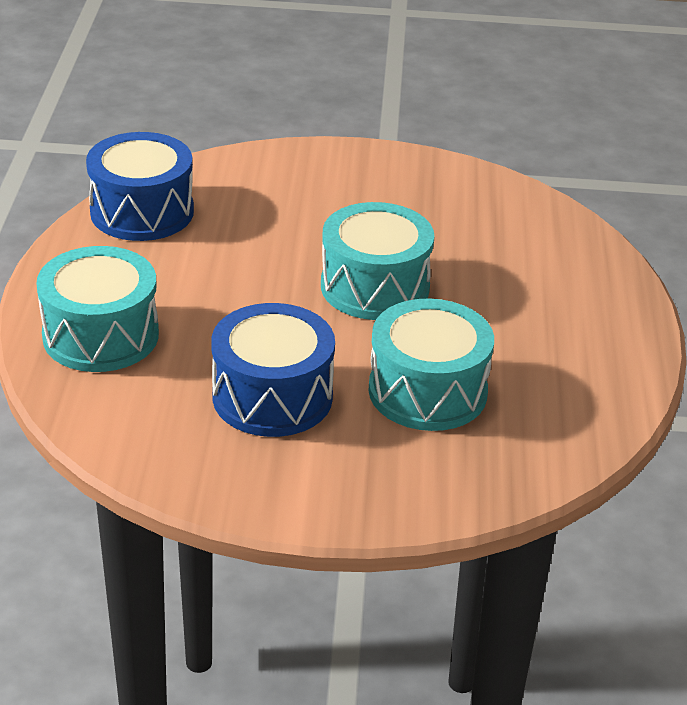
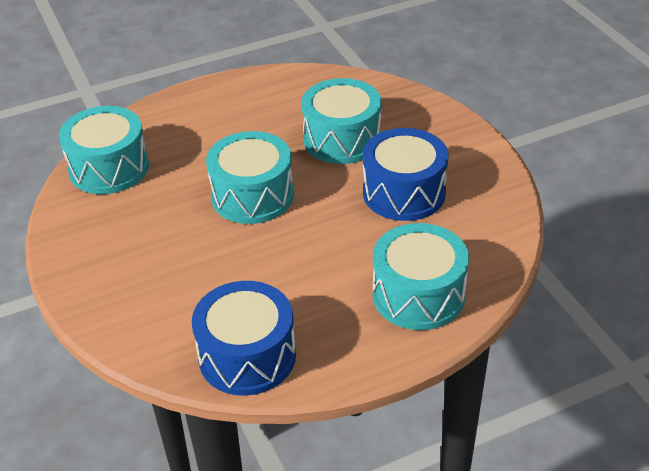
camera: 115 degrees left, 5 degrees up
none -> turquoise drum [59,106,149,194]

